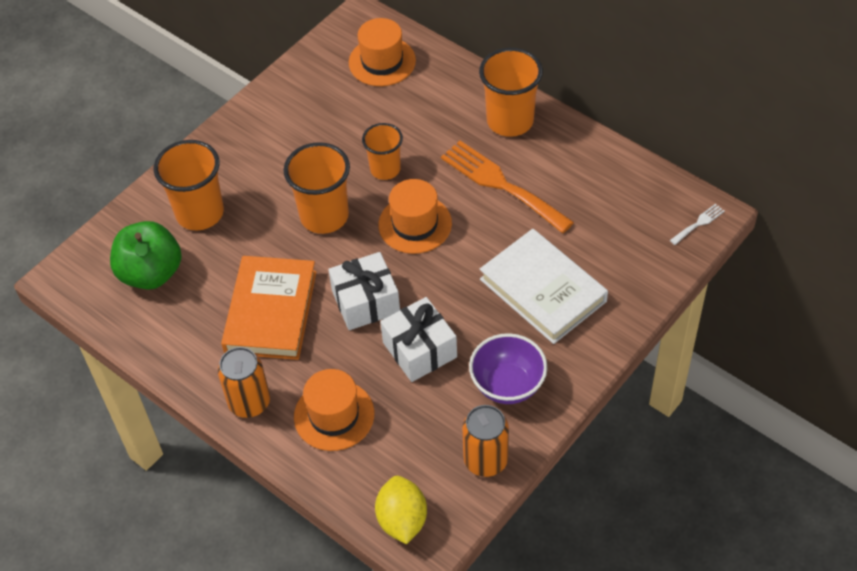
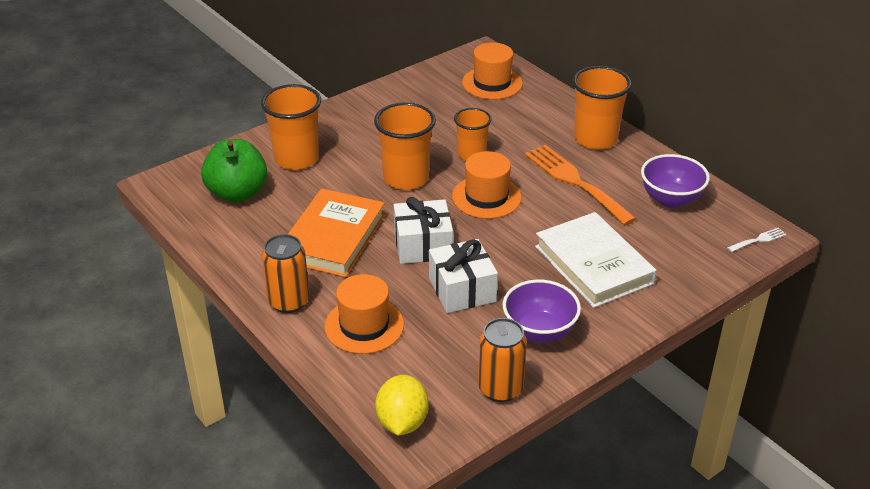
camera: 10 degrees right, 15 degrees down
none -> purple bowl [641,154,710,208]

